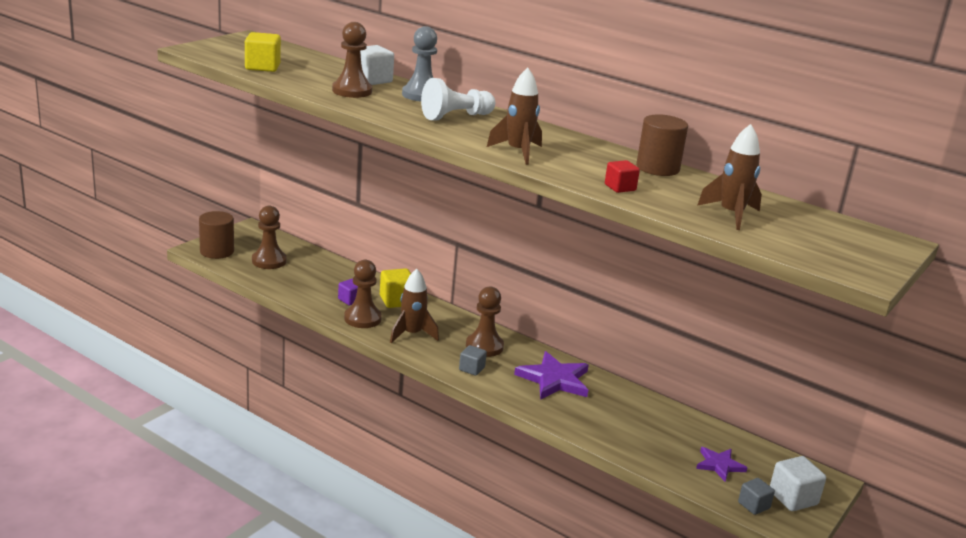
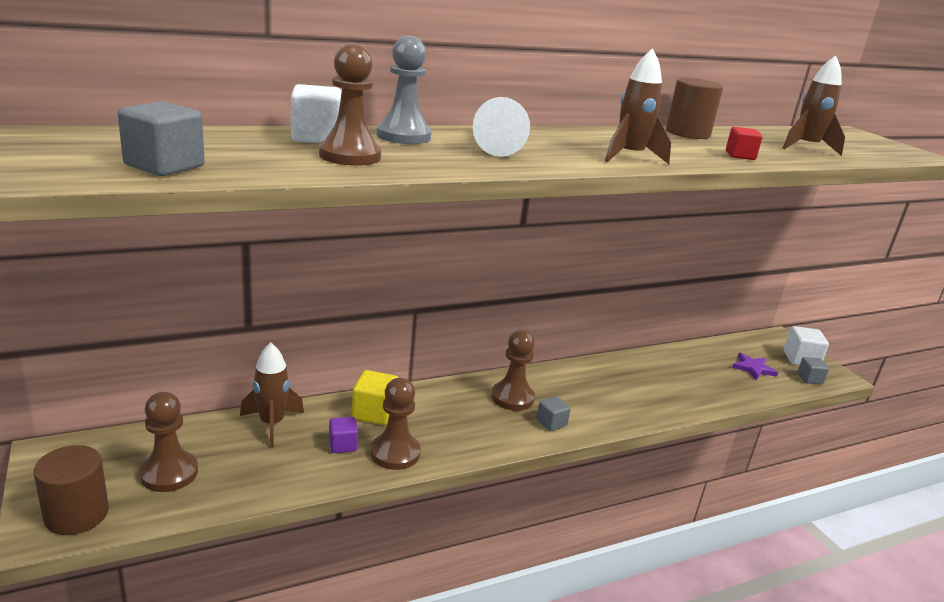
camera: 60 degrees left, 0 degrees up
yellow cube [245,32,281,72] -> grey cube [118,101,205,176]
brown rocket [390,269,439,343] -> brown rocket moved to [240,342,304,447]
purple star [514,351,589,400] -> none

